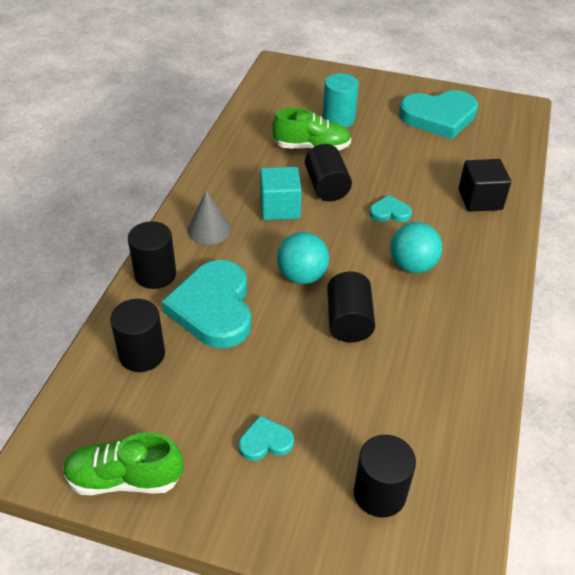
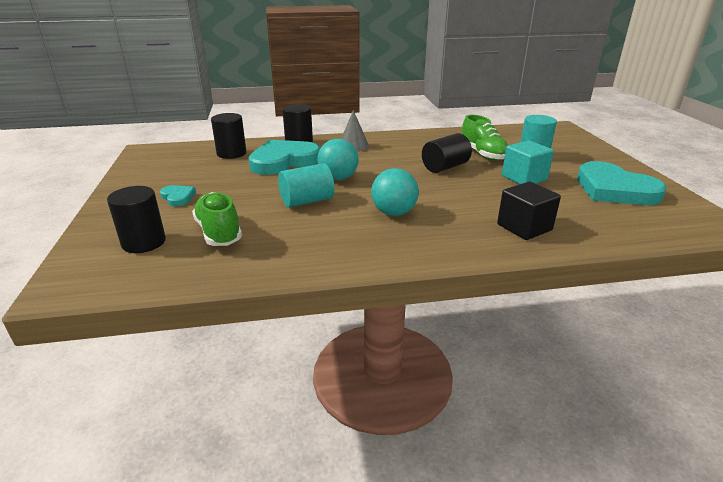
camera: 65 degrees right, 15 degrees down
green shoe [63,432,183,495] -> green shoe moved to [192,192,242,246]
turquoise cube [260,167,302,220] -> turquoise cube moved to [502,140,554,184]
black cylinder [327,272,375,342] -> turquoise cylinder [278,163,334,208]
turquoise heart [369,195,412,222] -> none

